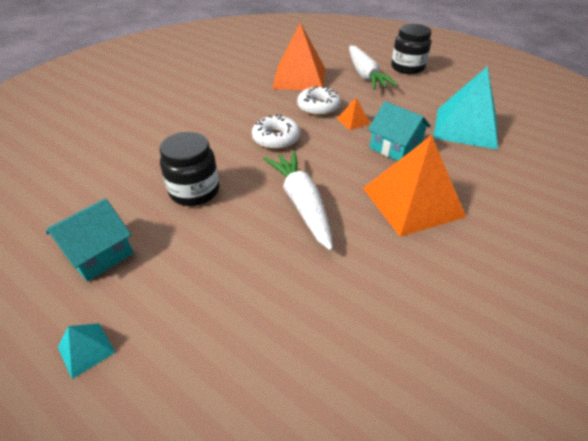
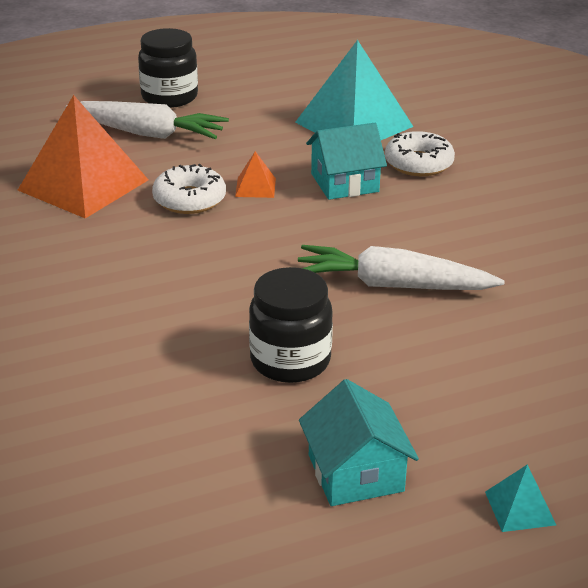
camera: 60 degrees left, 10 degrees down
white donut [252,114,300,150] -> white donut moved to [385,131,455,176]
orange pyramid [363,135,466,237] -> none

